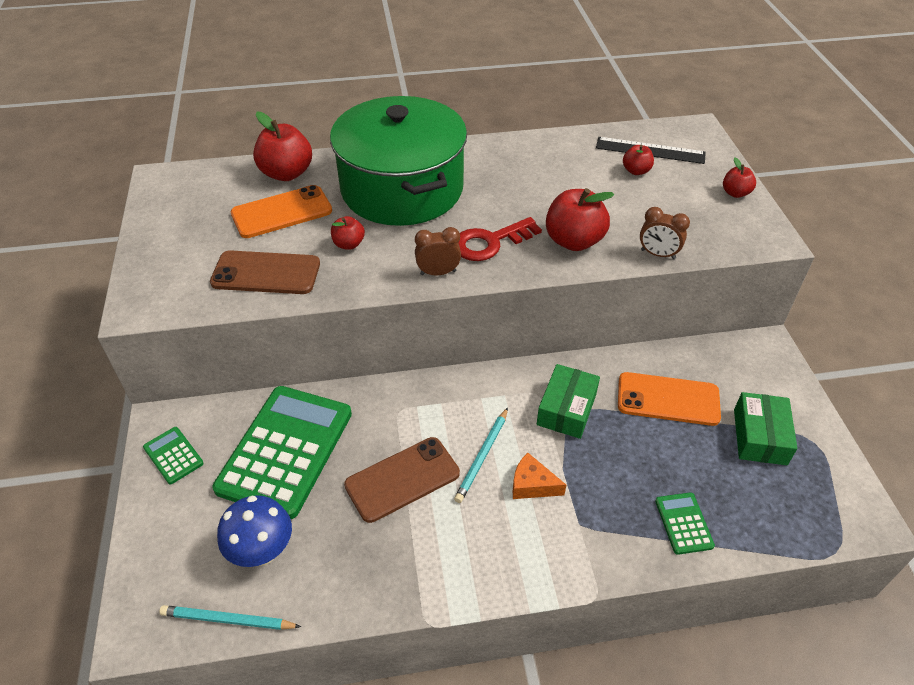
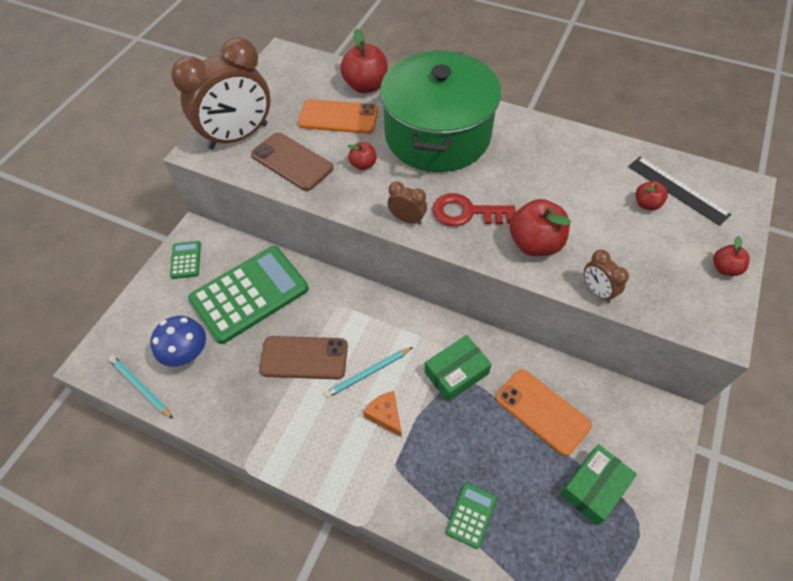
camera: 35 degrees right, 10 degrees up
none -> brown clock [171,37,271,149]

